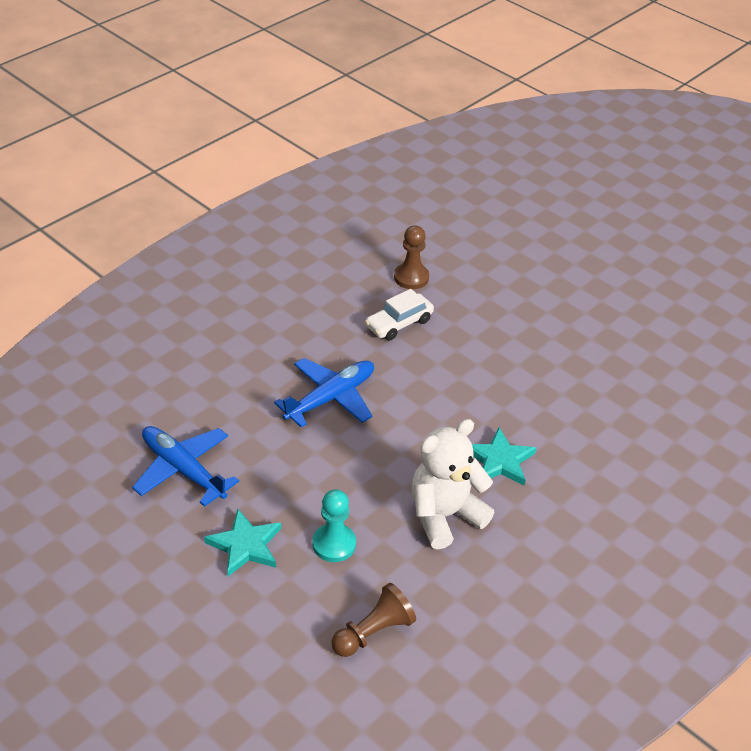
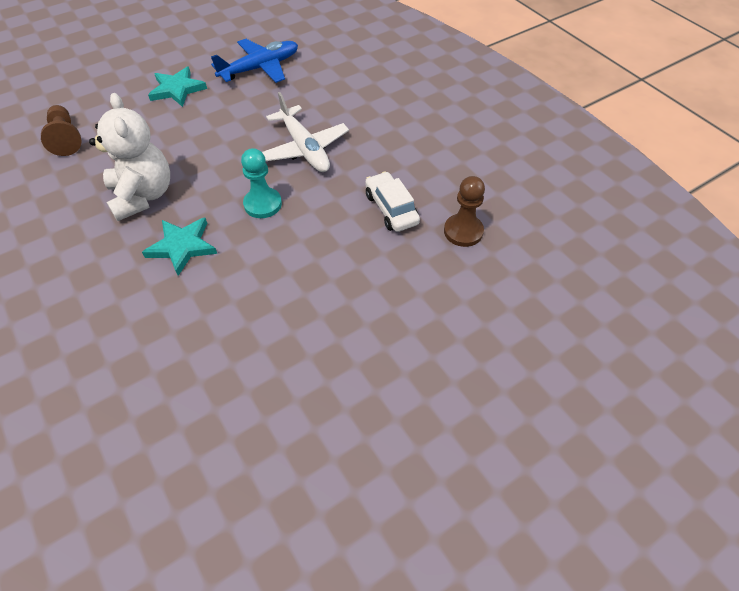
camera: 105 degrees right, 10 degrees up
blue plane [274,358,374,428] -> white plane [262,92,349,172]
turquoise pawn [312,489,356,562] -> turquoise pawn moved to [241,148,282,218]

